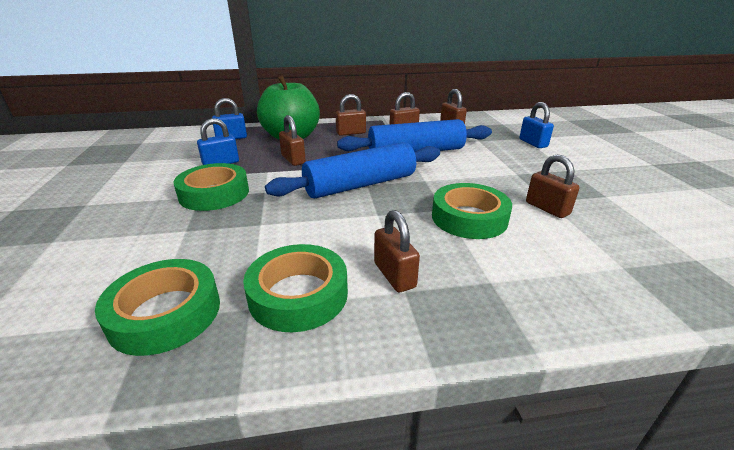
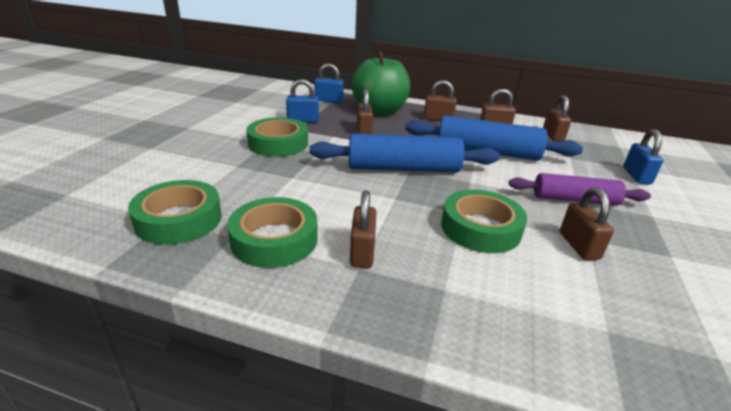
camera: 25 degrees right, 0 degrees up
none -> purple rolling pin [509,173,651,206]

